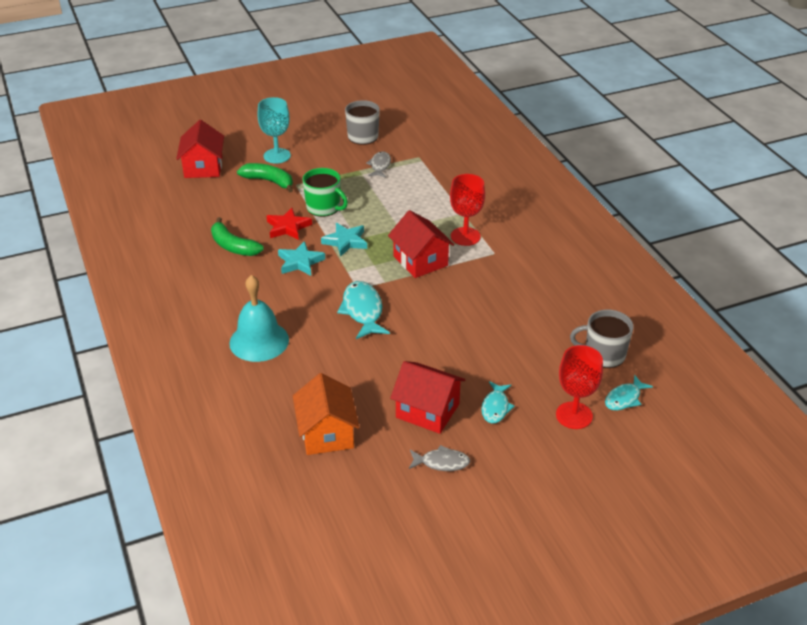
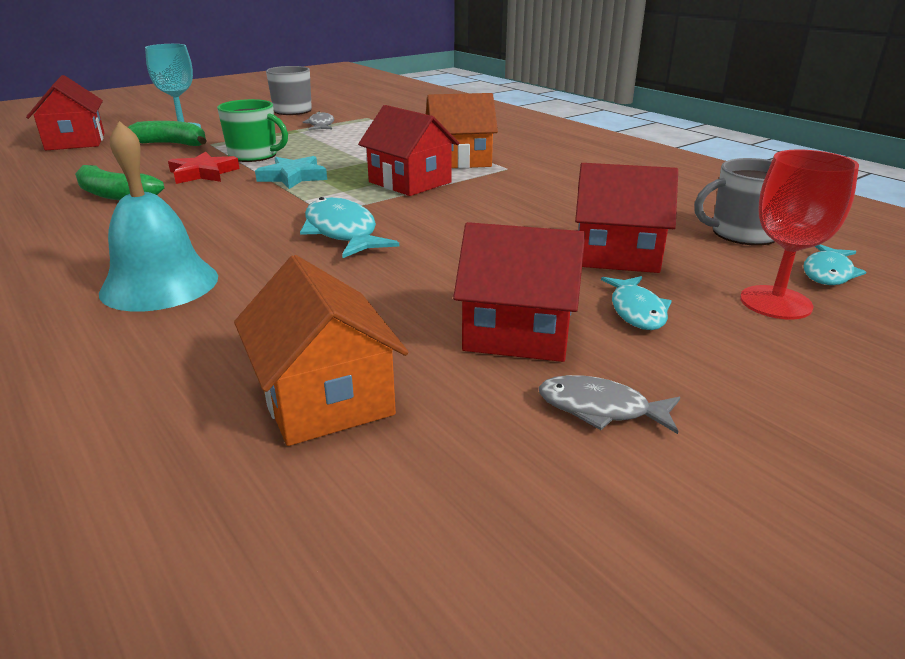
camera: 15 degrees left, 10 degrees down
turquoise star [278,241,325,276] -> none
grey fish [409,445,470,471] -> grey fish turned 150 degrees counterclockwise [539,375,680,434]
red goblet [450,174,485,246] -> orange house [426,93,498,168]
none -> red house [575,163,678,273]

